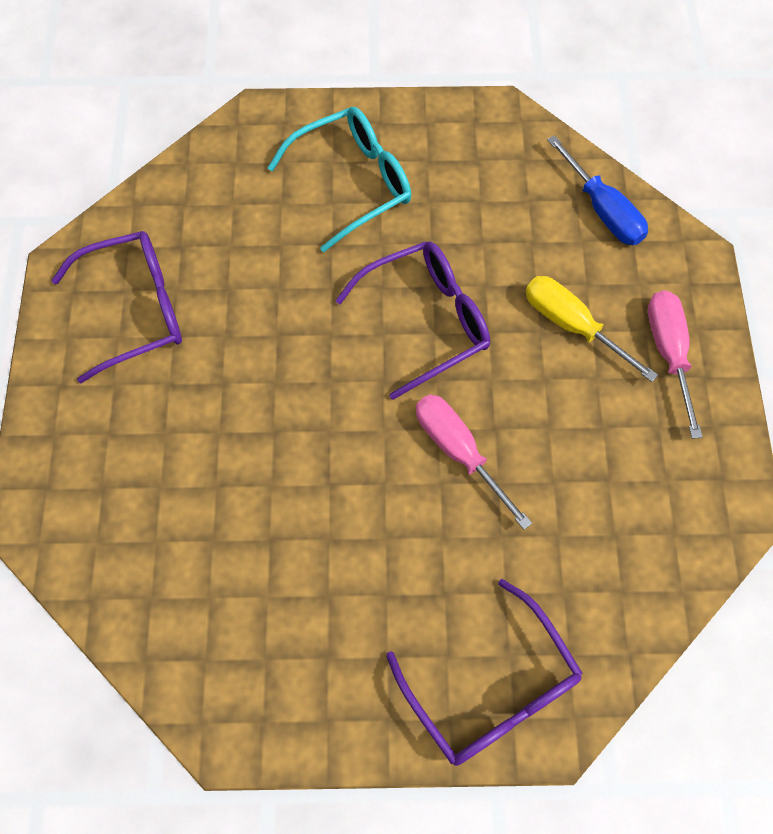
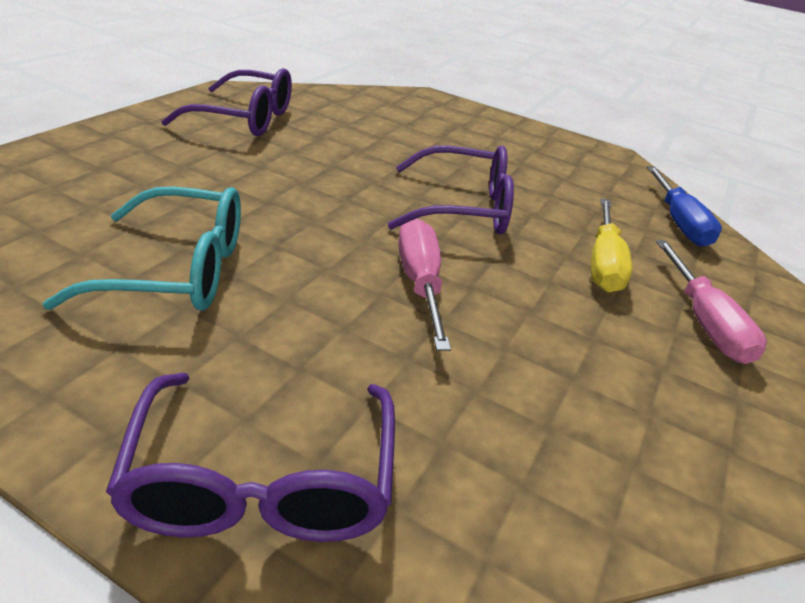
camera: 25 degrees right, 30 degrees down
turquoise glasses [268,107,411,253] -> turquoise glasses moved to [43,187,241,311]
yellow screwdriver [525,276,658,382] -> yellow screwdriver turned 150 degrees counterclockwise [591,198,633,292]
pink screwdriver [648,290,703,439] -> pink screwdriver turned 150 degrees clockwise [656,240,767,364]

